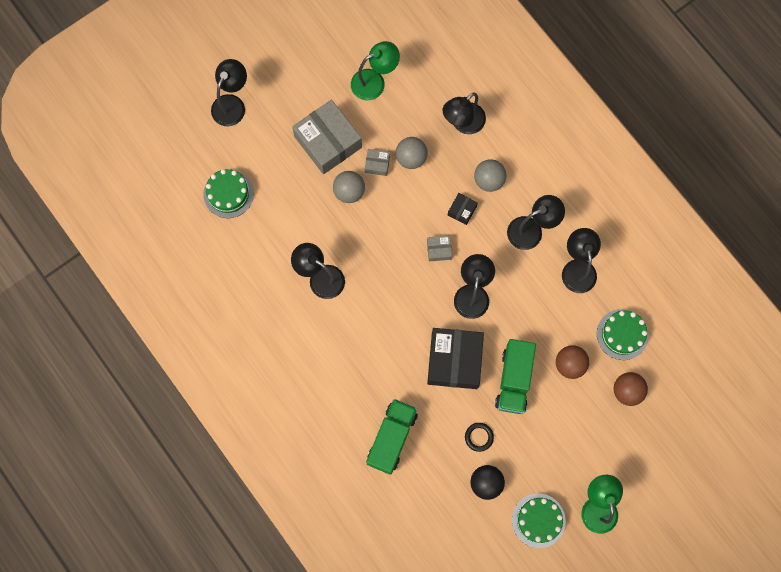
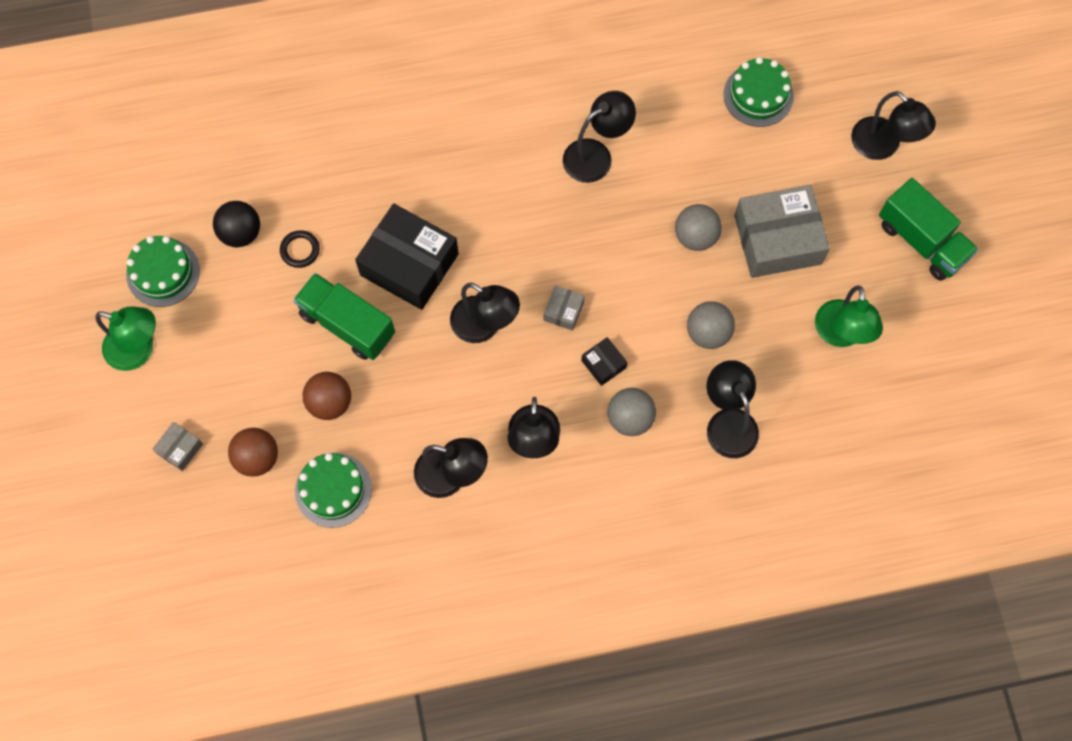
camera: 115 degrees right, 5 degrees down
grey box [365,149,390,176] -> grey box moved to [152,422,203,471]
green truck [366,399,418,475] -> green truck moved to [879,178,979,281]

